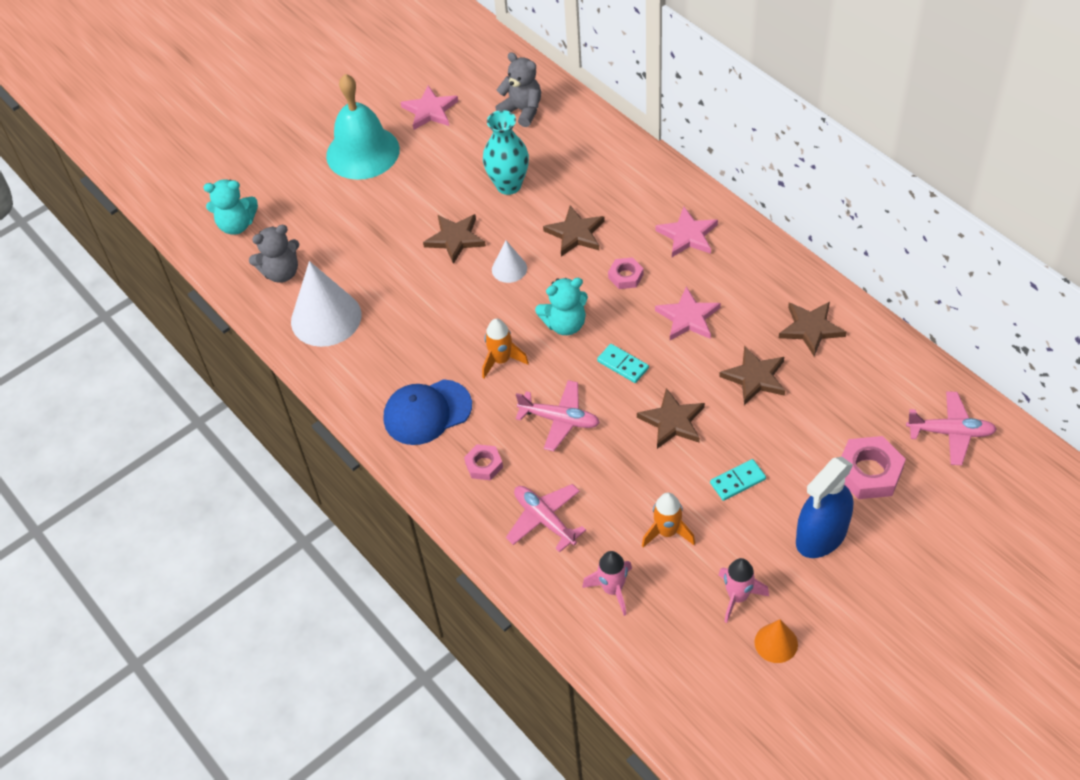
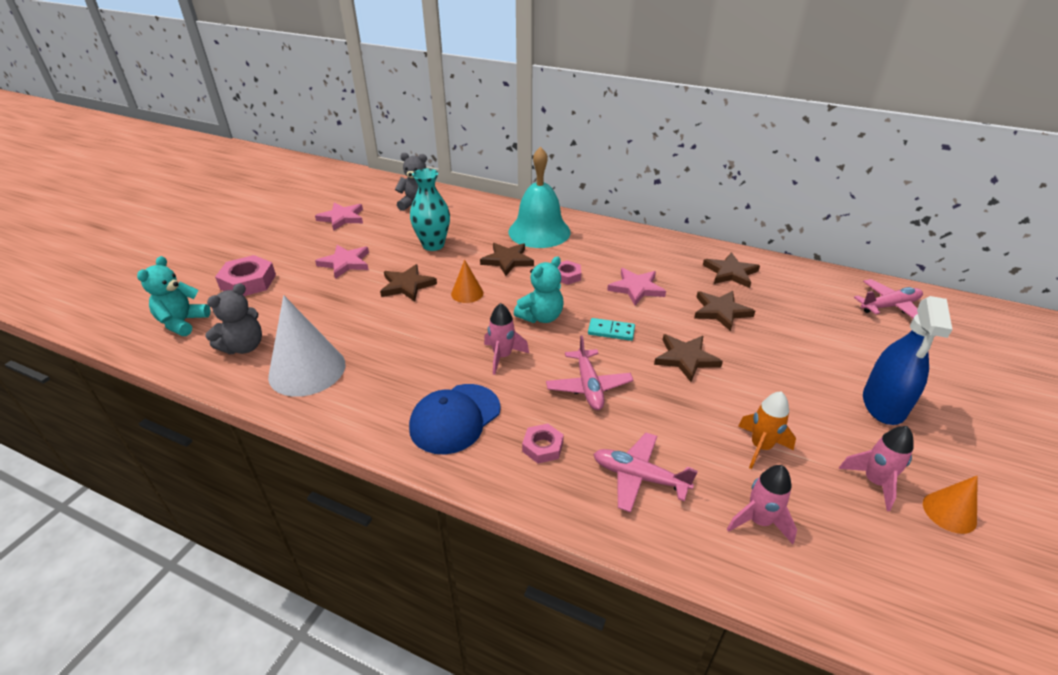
camera: 30 degrees left, 15 degrees down
turquoise teddy bear [204,180,258,235] -> turquoise teddy bear turned 135 degrees clockwise [137,256,211,336]
turquoise bell [326,74,400,180] -> turquoise bell moved to [508,146,571,248]
orange rocket [482,319,529,378] -> pink rocket [484,303,529,375]
white cone [492,240,527,283] -> orange cone [451,260,484,303]
pink plane [516,380,600,451] -> pink plane turned 90 degrees clockwise [546,335,634,410]
pink star [655,207,718,257] -> pink star moved to [315,245,369,279]
turquoise domino [710,459,766,501] -> none
pink nut [841,436,906,499] -> pink nut moved to [215,255,276,296]

